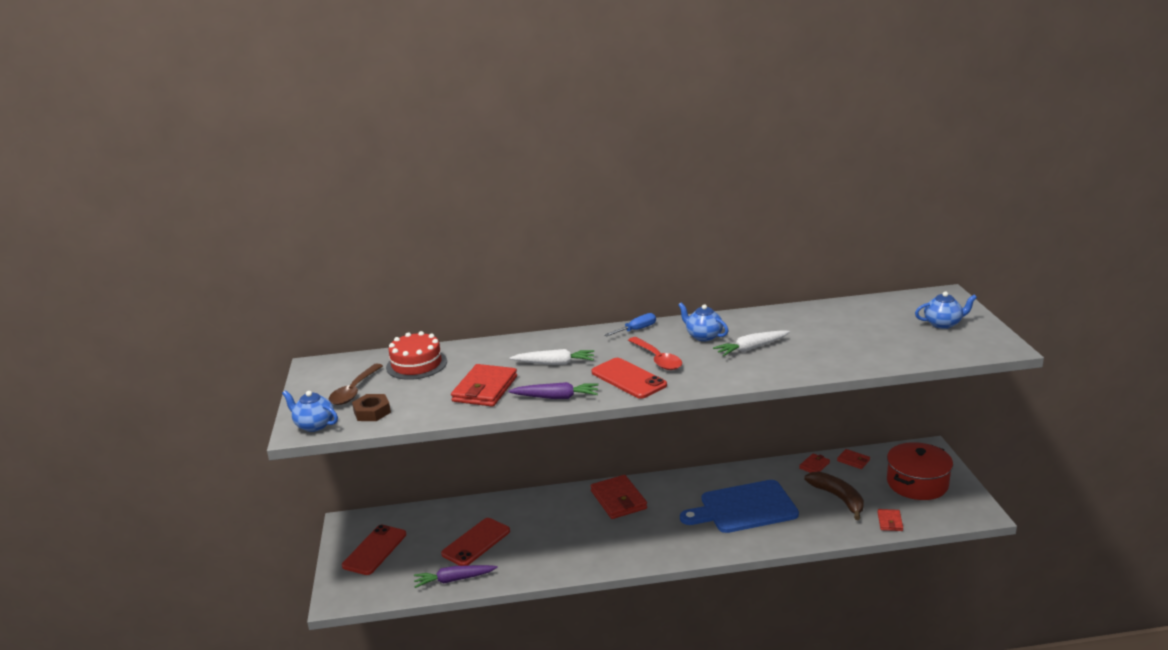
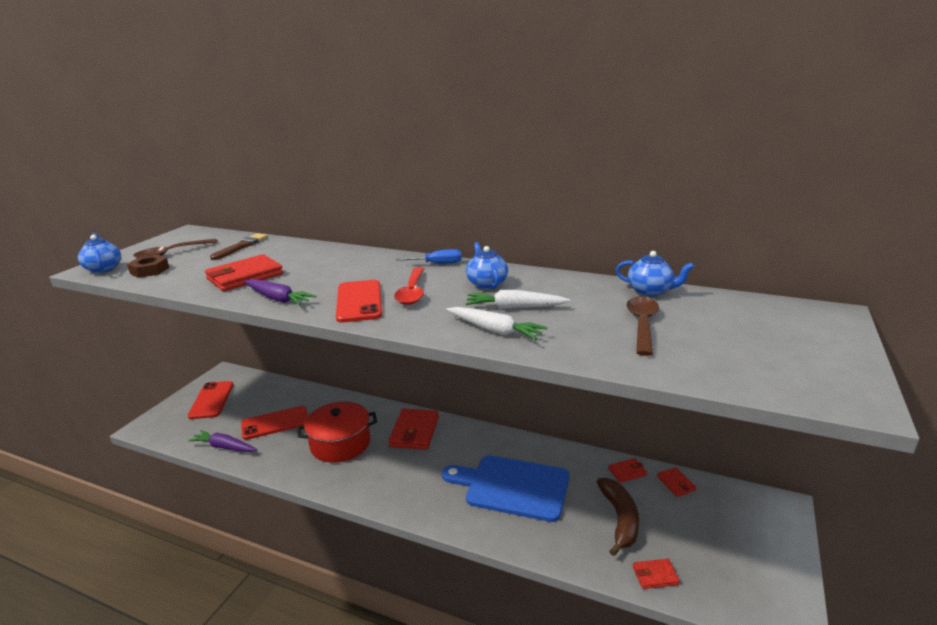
camera: 30 degrees right, 0 degrees up
red phone [342,525,406,575] -> red phone turned 60 degrees counterclockwise [188,381,233,419]
red cake [386,331,447,380] -> brown brush [210,233,268,260]
white carrot [510,349,594,365] -> white carrot moved to [446,307,547,340]
red wallet [877,509,903,531] -> red wallet turned 45 degrees clockwise [633,559,680,589]
red pot [887,442,953,500] -> red pot moved to [297,402,377,463]
blue teapot [915,291,977,329] -> blue teapot moved to [616,251,694,296]
none -> brown spoon [626,296,659,356]

